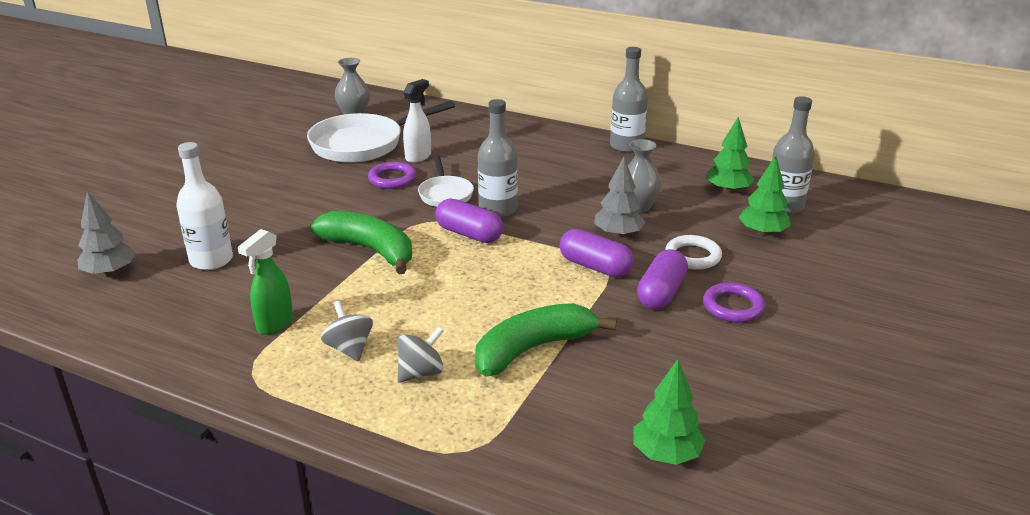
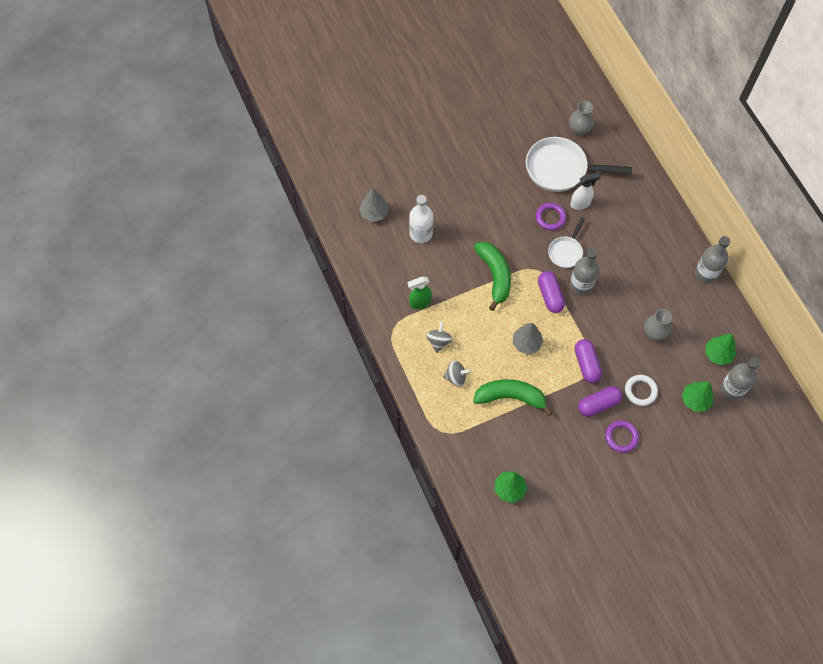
camera: 40 degrees right, 35 degrees up
grey tree [594,157,646,238] -> grey tree moved to [513,323,543,355]

